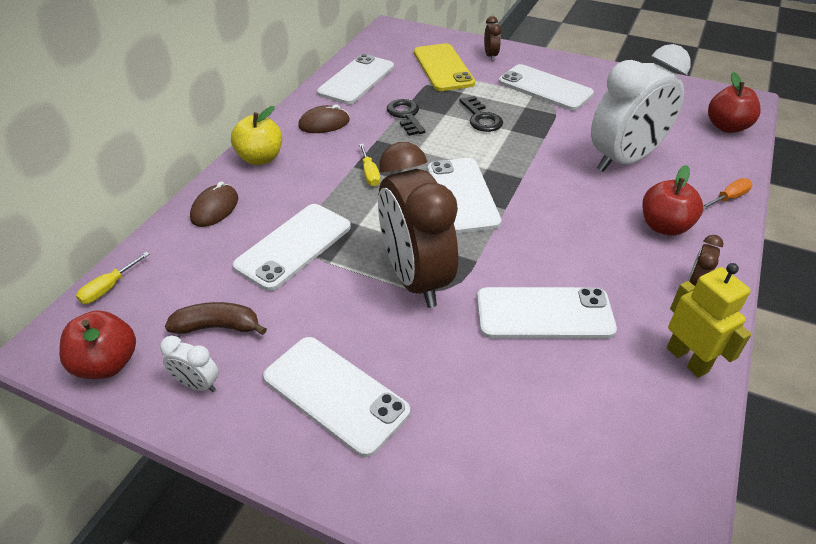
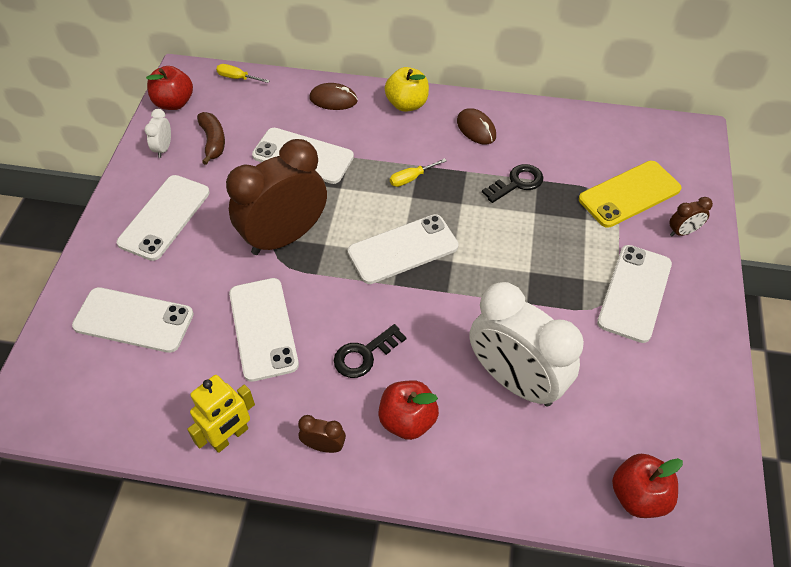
camera: 75 degrees right, 10 degrees up
white phone [317,54,394,104] -> white phone moved to [72,287,194,353]
black key [459,96,503,132] -> black key moved to [334,324,406,378]
orange screwdriver [703,178,753,209] -> none

